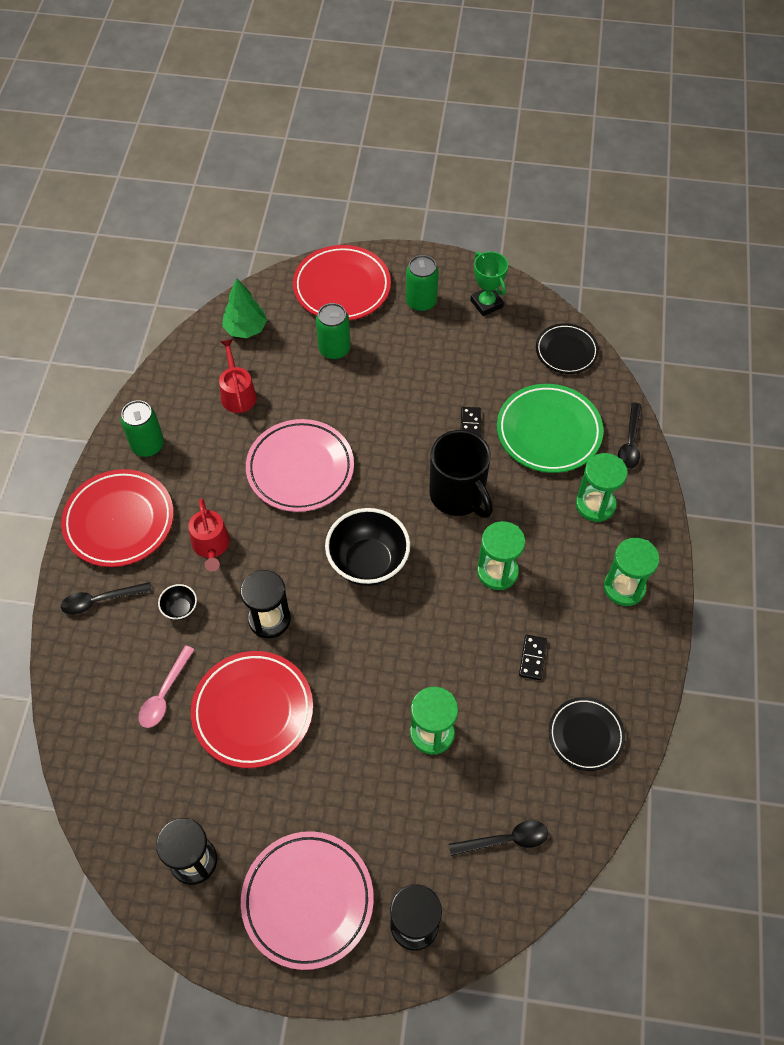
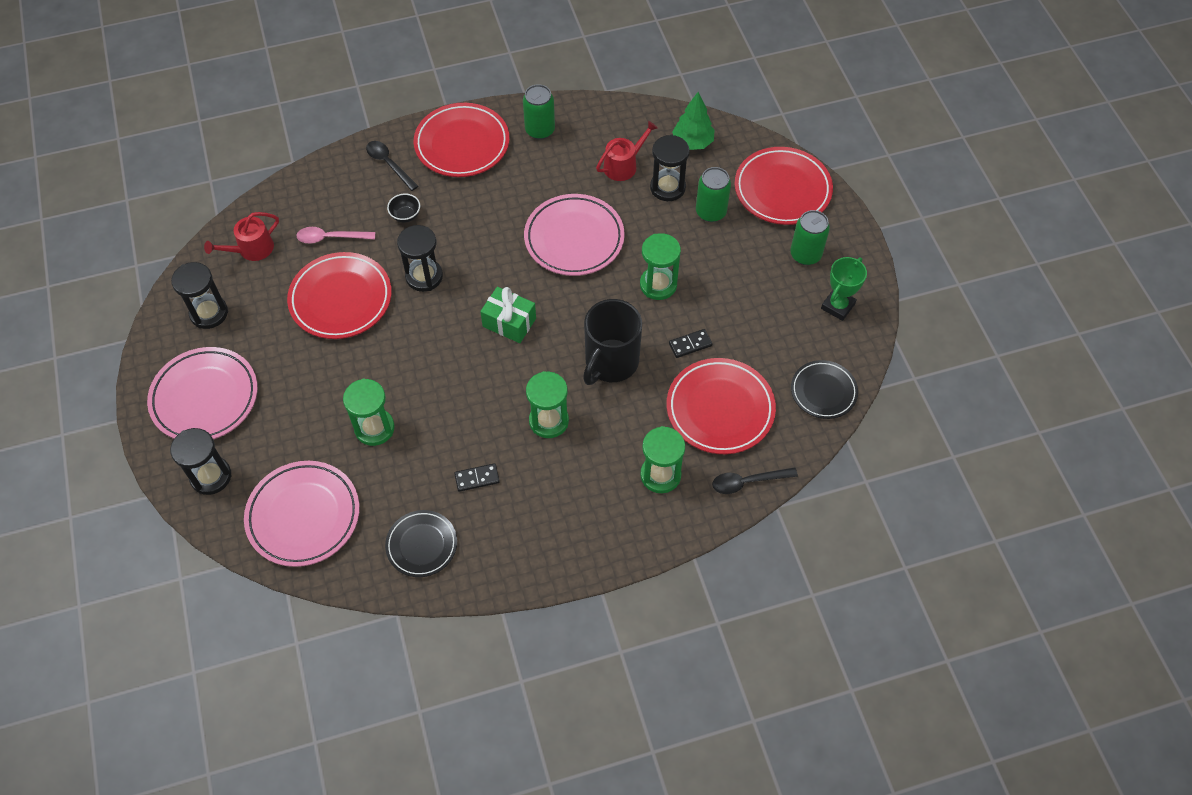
camera: 65 degrees right, 0 degrees up
red watering can [188,498,230,572] -> red watering can moved to [204,212,279,261]
black bowl [325,508,410,586] -> green gift [480,287,536,343]
black spoon [449,821,548,856] -> pink plate [244,461,360,567]
green plate [497,384,603,473] -> red plate [667,358,776,454]
green hourglass [604,538,660,606] -> green hourglass moved to [640,233,681,300]
none -> black hourglass [650,135,690,201]

